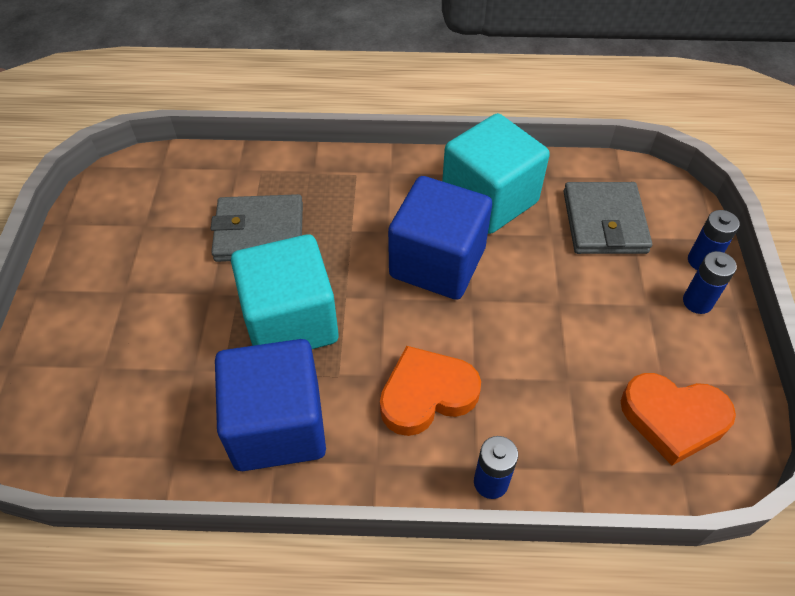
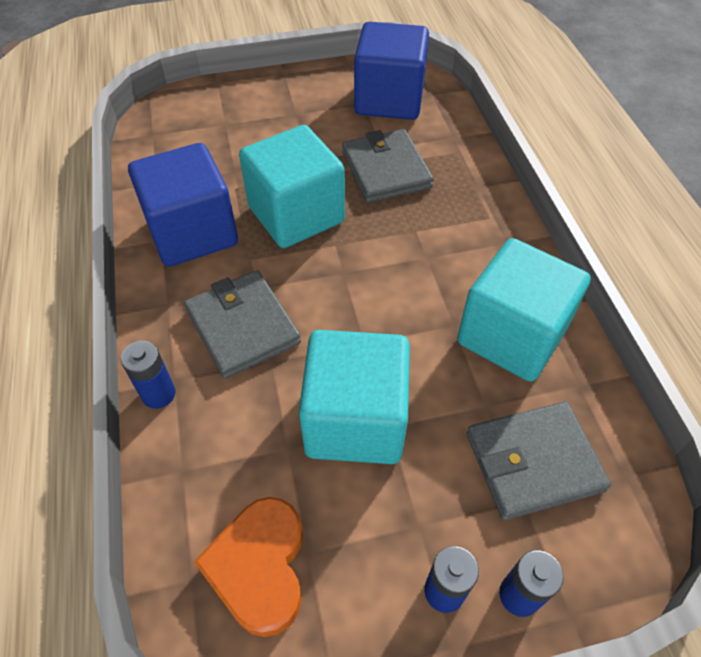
camera: 75 degrees right, 0 degrees up
orange heart [380,346,481,436] -> grey wallet [184,270,301,379]
blue cube [388,176,492,300] -> blue cube moved to [354,22,429,120]
none -> turquoise cube [299,330,410,464]

